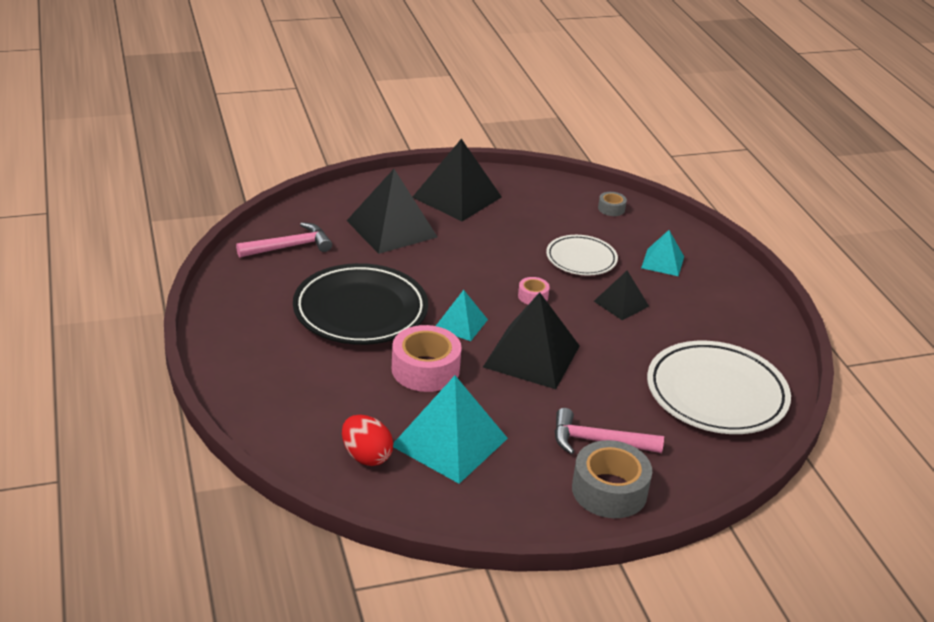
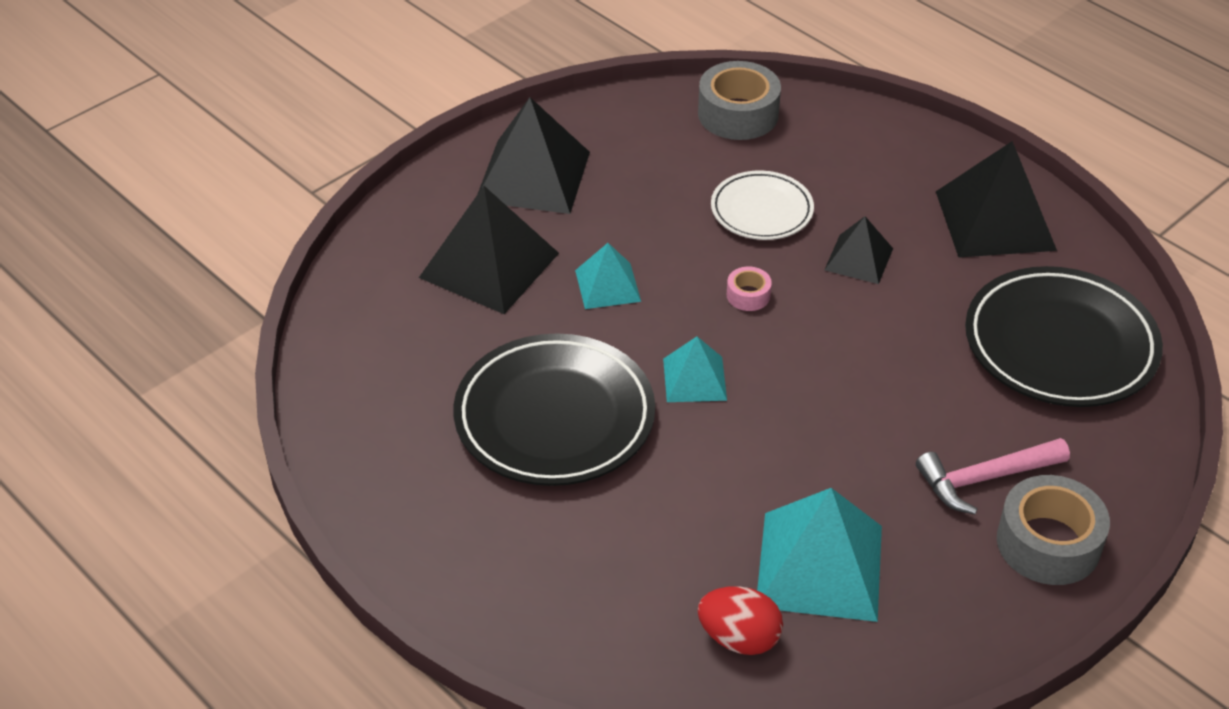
camera: 25 degrees left, 10 degrees up
pink hammer [236,222,332,258] -> none
pink tape [392,325,462,392] -> none
black pyramid [483,292,580,389] -> black pyramid moved to [936,141,1057,257]
grey tape [598,192,627,216] -> grey tape [698,61,781,140], size x2.05
turquoise pyramid [641,230,684,276] -> turquoise pyramid moved to [575,243,641,309]
white plate [647,341,791,434] -> black plate [965,266,1163,407]

